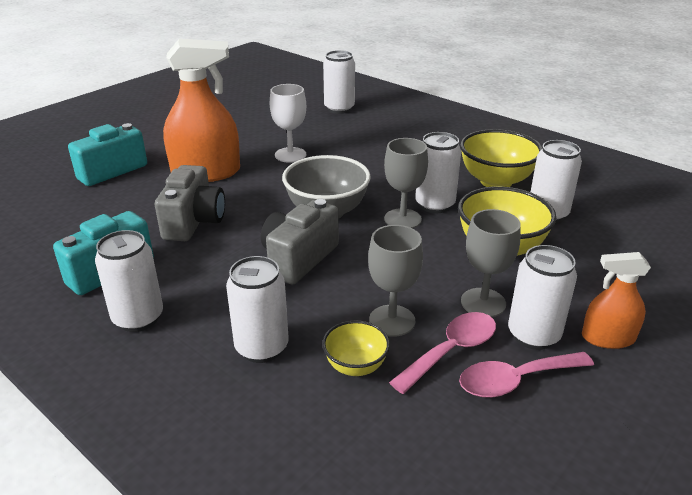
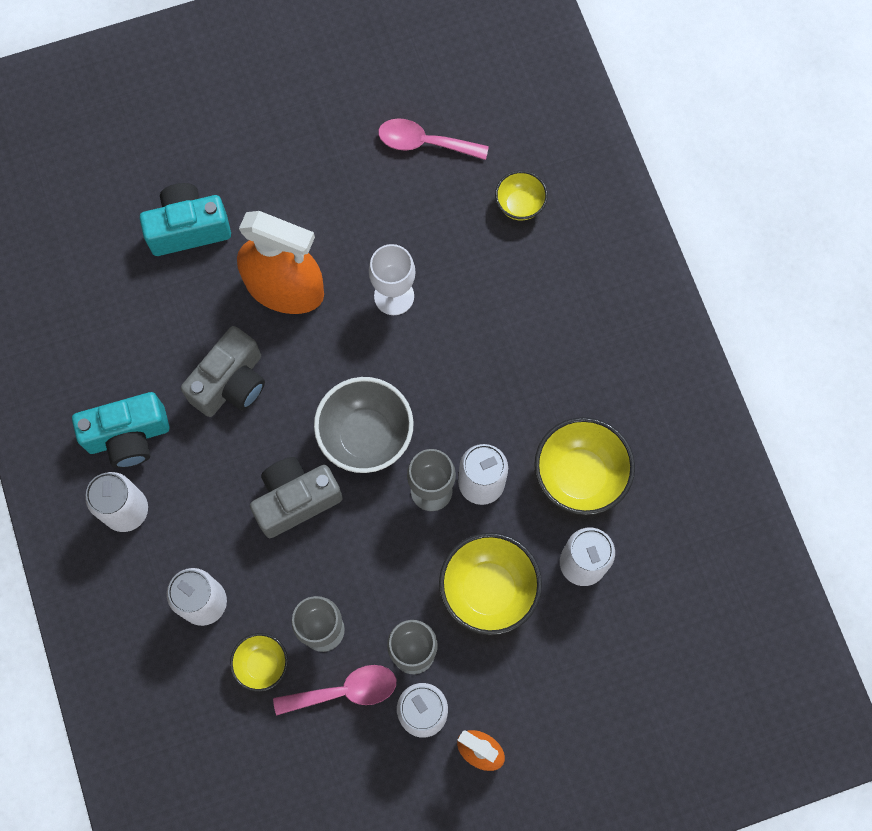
camera: 30 degrees right, 40 degrees up
white can [323,50,355,114] -> yellow bowl [495,171,548,221]
pink spoon [459,352,594,398] -> pink spoon moved to [378,118,489,160]

